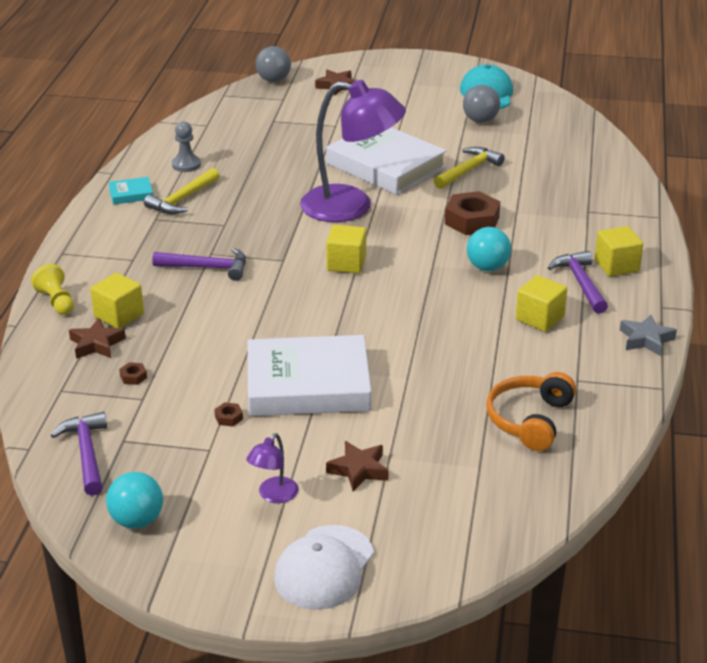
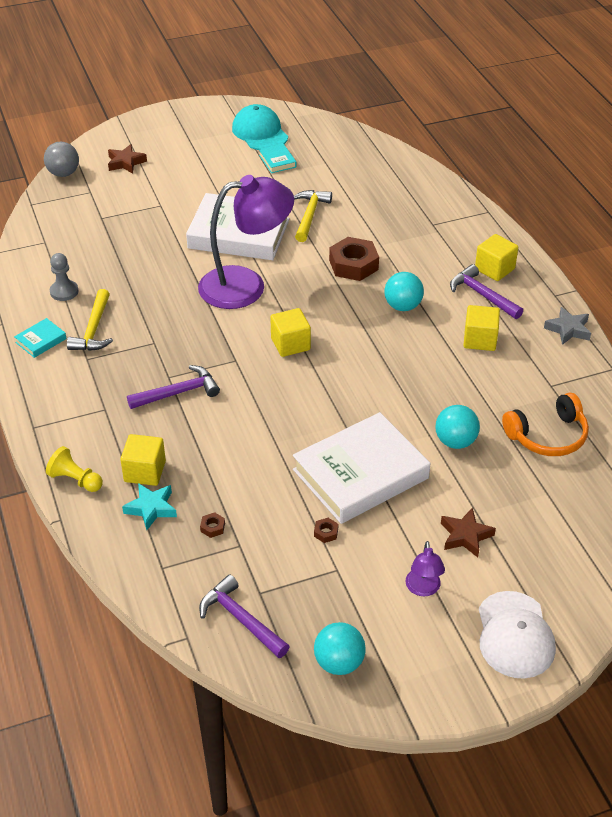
camera: 30 degrees left, 10 degrees up
brown star [69,318,126,359] -> turquoise star [122,483,177,530]
grey ball [463,85,500,123] -> turquoise book [259,144,296,173]
orange headphones [486,372,576,451] -> orange headphones turned 105 degrees counterclockwise [502,392,589,456]
none -> turquoise ball [435,405,480,449]

